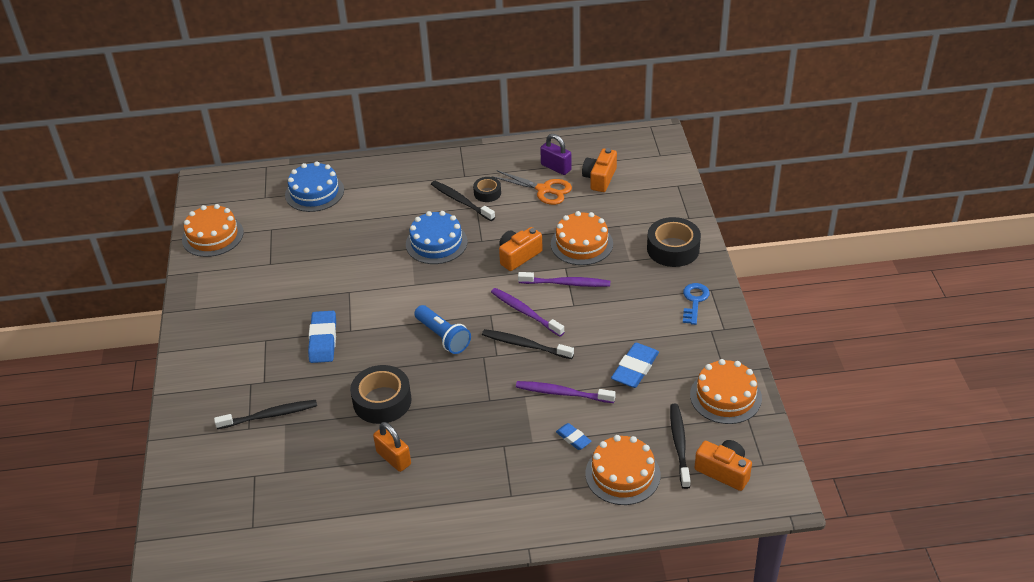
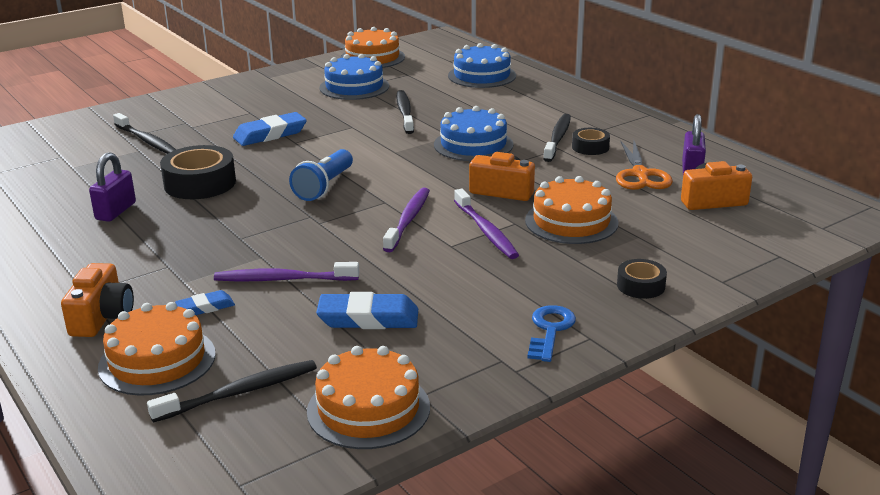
camera: 60 degrees right, 15 degrees down
orange padlock [373,422,411,472] -> purple padlock [89,152,136,222]
black toothbrush [482,329,574,359] -> black toothbrush moved to [396,90,414,134]
purple toothbrush [516,381,616,403] -> purple toothbrush turned 75 degrees counterclockwise [214,262,359,281]
blue eraser [556,423,592,450] -> blue eraser turned 45 degrees clockwise [175,290,235,315]
black tape [647,217,701,267] -> black tape [617,259,667,299], size x0.55
blue key [683,283,710,325] -> blue key turned 60 degrees counterclockwise [527,305,576,362]
orange camera [694,440,752,491] -> orange camera moved to [61,263,134,337]
none -> blue cake [319,54,389,100]

